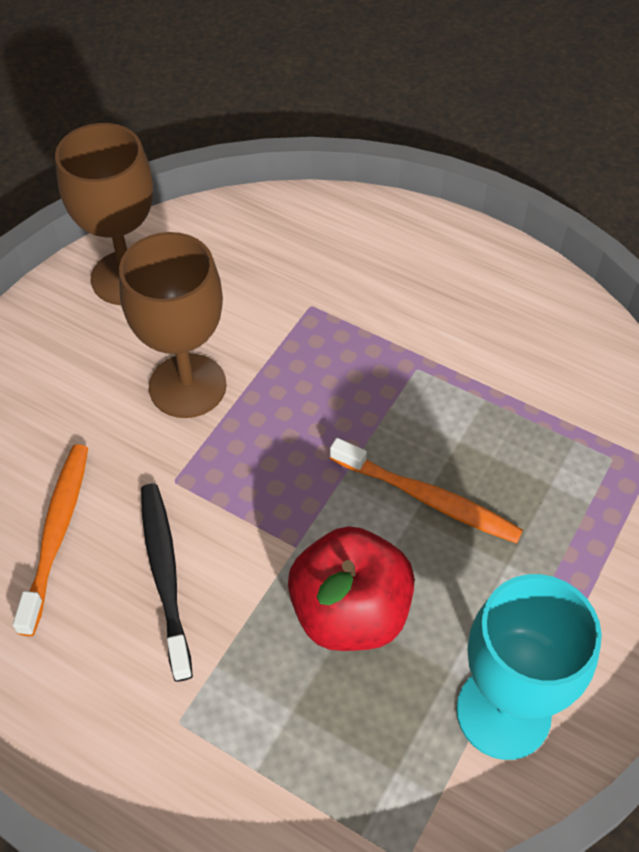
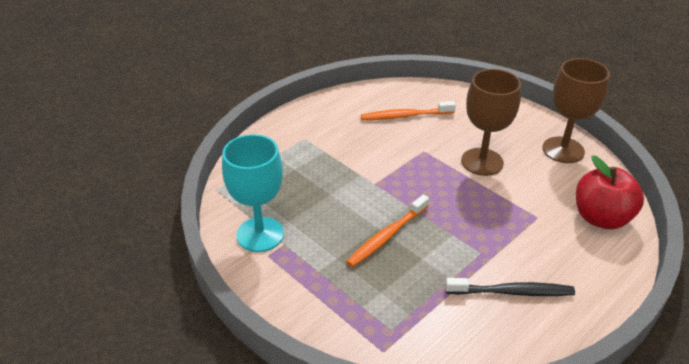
camera: 105 degrees right, 15 degrees down
orange toothbrush [13,444,88,636] -> orange toothbrush turned 150 degrees clockwise [361,101,456,120]
black toothbrush [141,484,193,682] -> black toothbrush moved to [445,278,575,296]
red apple [288,526,415,651] -> red apple moved to [576,155,644,229]

